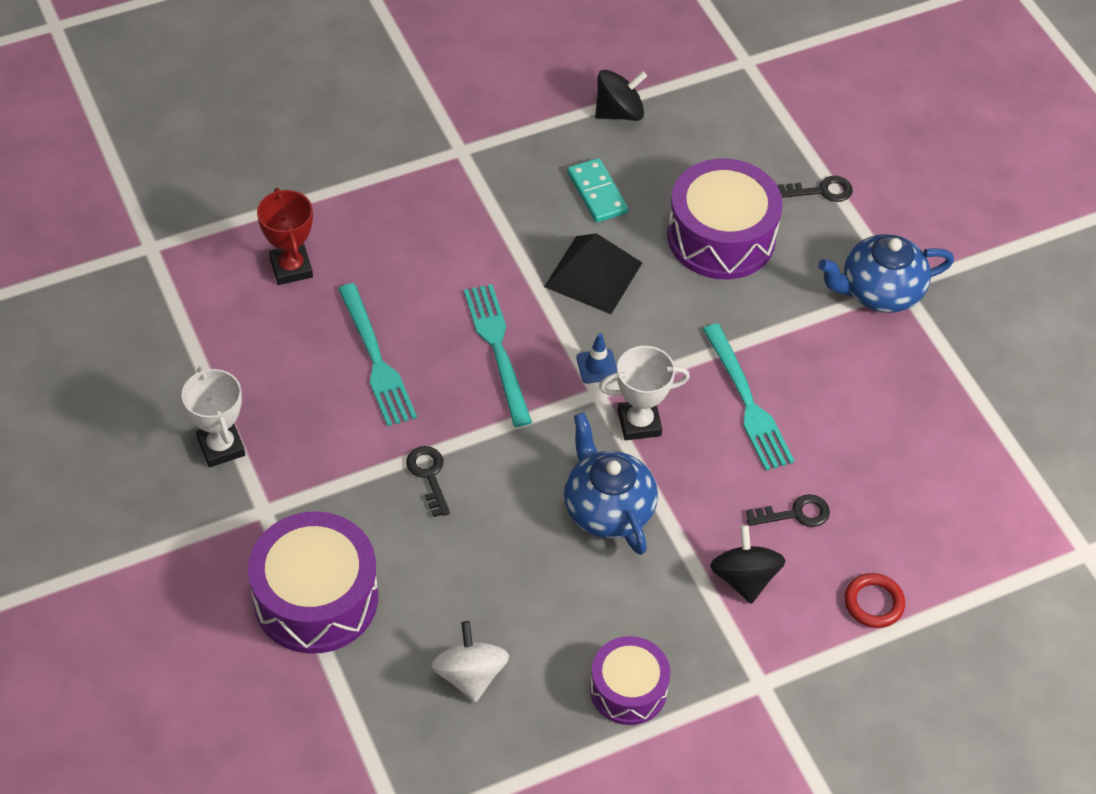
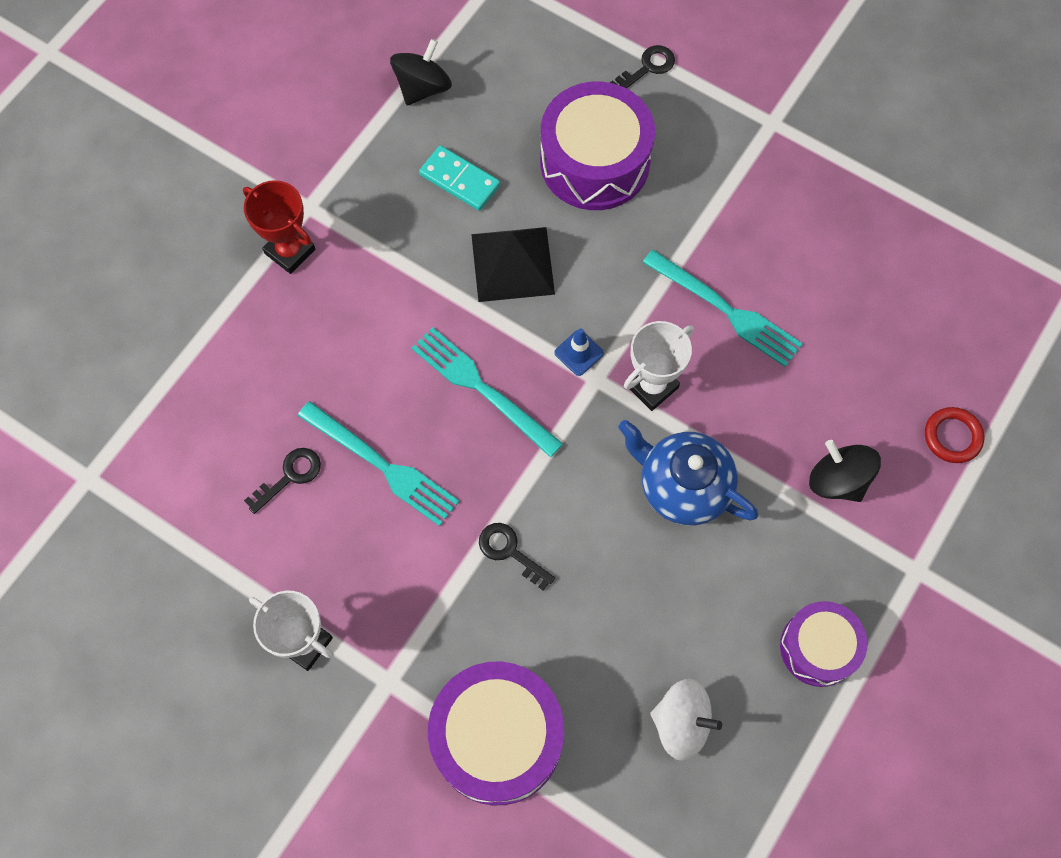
camera: 30 degrees left, 15 degrees up
red trophy [257,188,313,285] -> red trophy moved to [243,180,315,274]
white spinning top [431,621,509,703] -> white spinning top turned 150 degrees clockwise [650,679,722,761]
black key [746,494,830,527] -> black key moved to [244,448,321,514]
blue teapot [818,234,954,313] -> none

